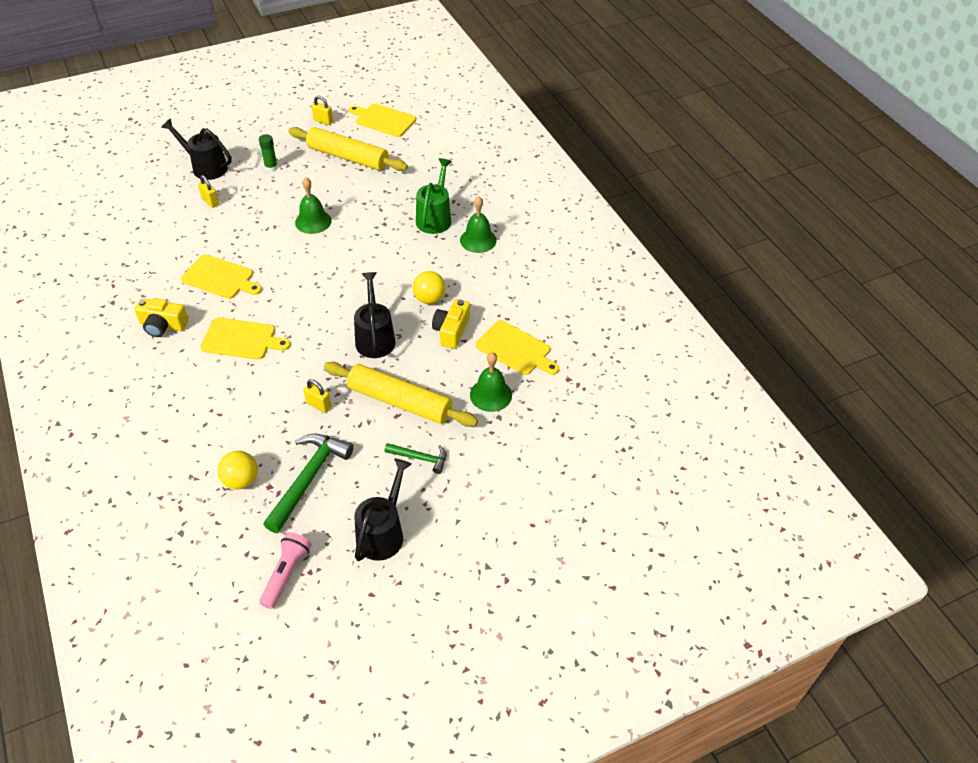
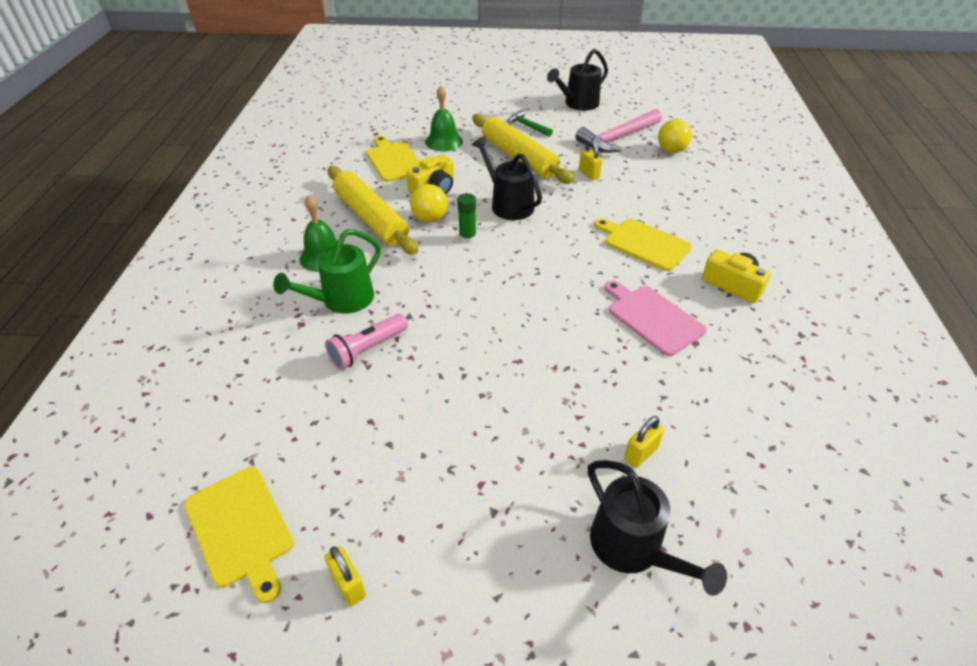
camera: 150 degrees left, 5 degrees down
yellow cutting board [181,254,262,299] -> pink cutting board [604,280,707,356]
yellow padlock [198,175,219,208] -> yellow padlock turned 60 degrees clockwise [624,416,664,468]
green glue stick [259,134,278,172] -> green glue stick moved to [457,193,476,243]
pink flashlight [259,532,312,609] -> pink flashlight moved to [325,314,408,370]
green hammer [264,434,354,533] -> pink hammer [575,109,662,153]
yellow rolling pin [288,127,408,171] -> yellow rolling pin moved to [328,166,418,255]
green bell [295,178,331,234] -> none
black watering can [354,272,396,358] -> black watering can turned 120 degrees clockwise [472,136,542,220]

